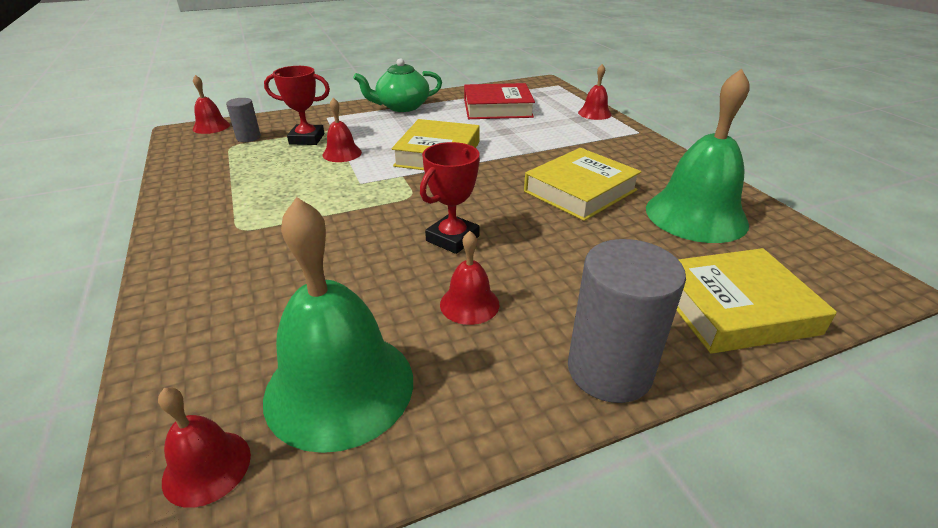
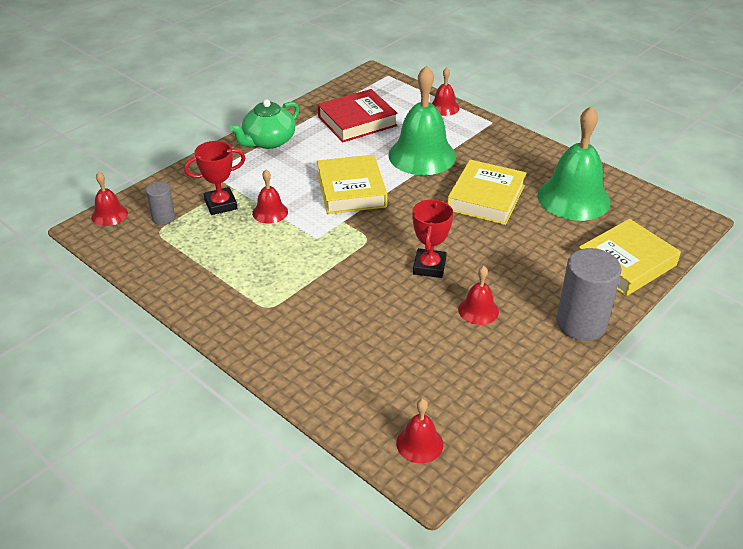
camera: 25 degrees left, 5 degrees up
green bell [263,197,413,453] -> green bell moved to [388,65,456,175]

